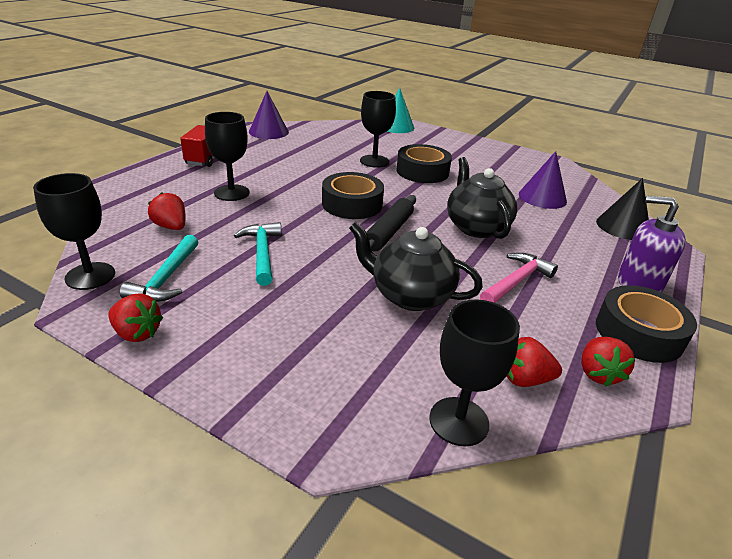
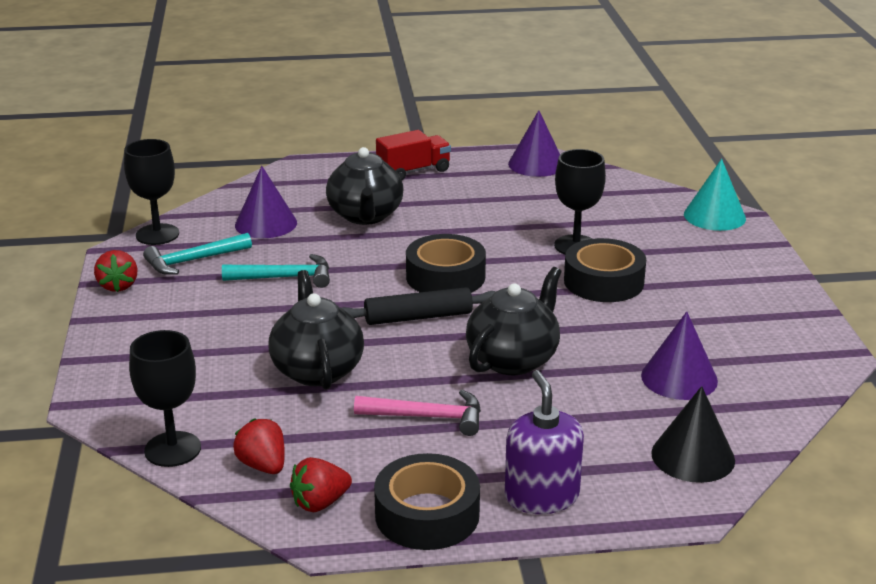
camera: 55 degrees right, 5 degrees down
red strawberry [148,192,186,230] -> purple cone [235,166,297,238]
black goblet [205,112,250,201] -> black teapot [326,147,403,225]
turquoise hammer [234,222,282,286] -> turquoise hammer turned 45 degrees clockwise [222,254,330,288]

